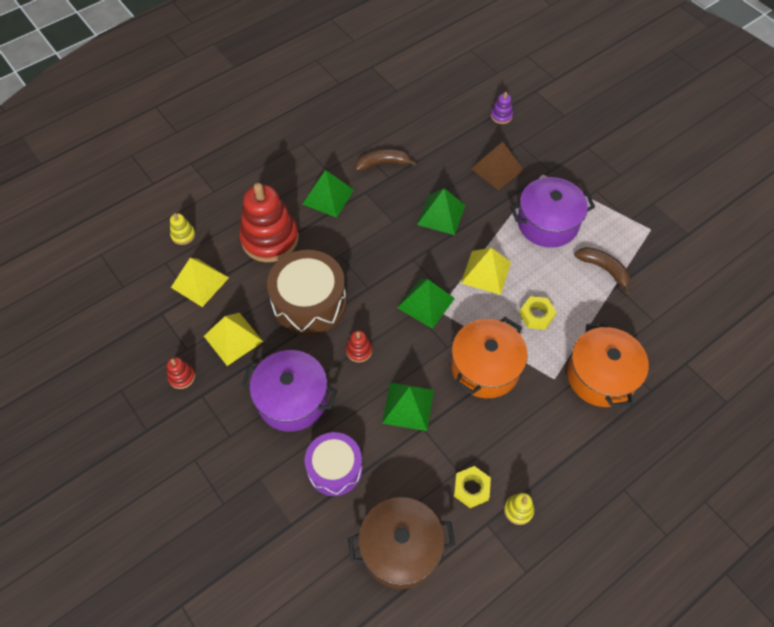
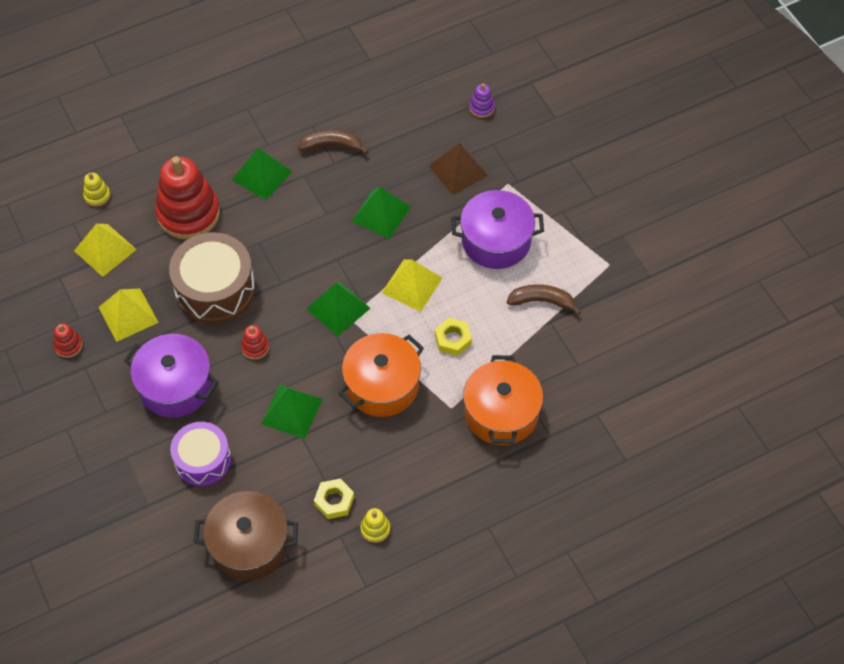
camera: 10 degrees right, 0 degrees up
brown banana [575,247,630,294] -> brown banana turned 45 degrees counterclockwise [507,285,581,315]

